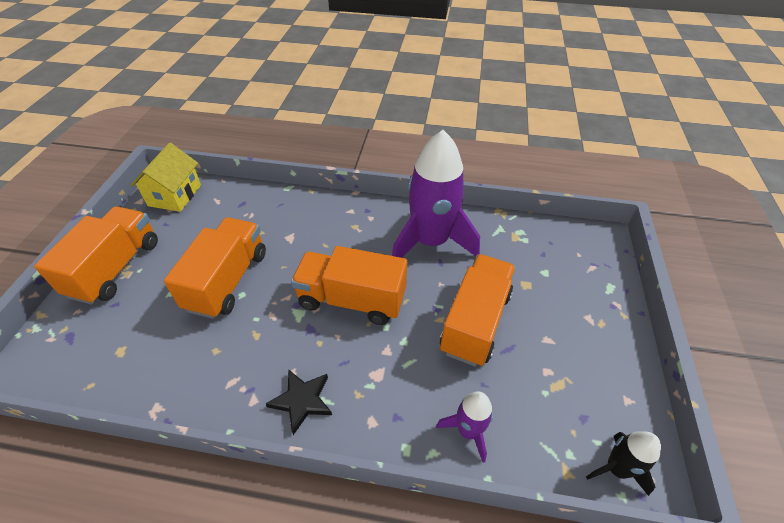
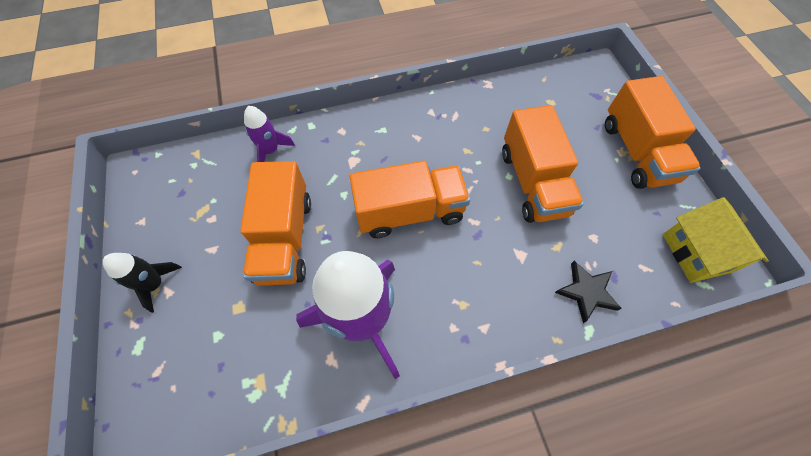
camera: 155 degrees right, 15 degrees up
black star [265,369,332,435] -> black star moved to [555,261,622,323]
black rocket [586,431,661,496] -> black rocket moved to [103,253,182,313]

